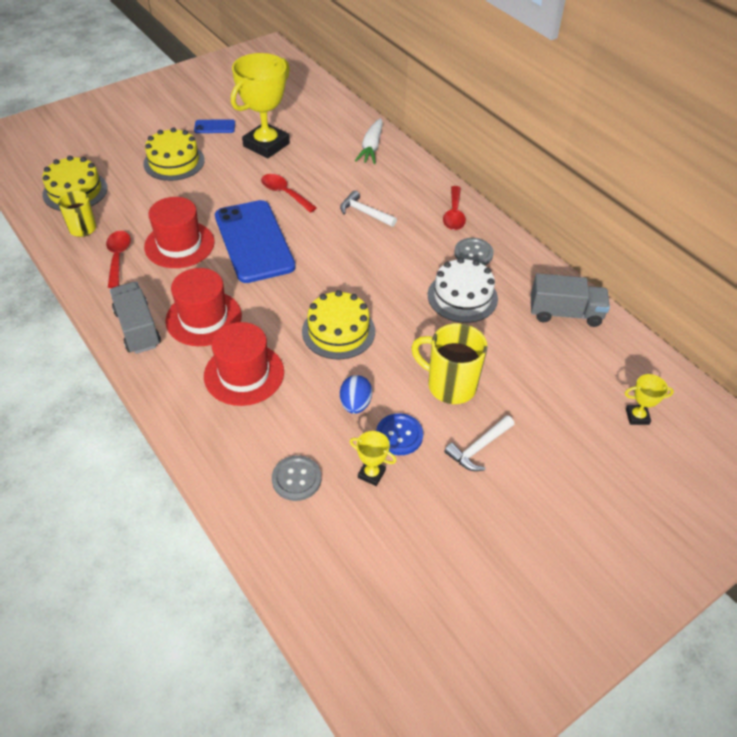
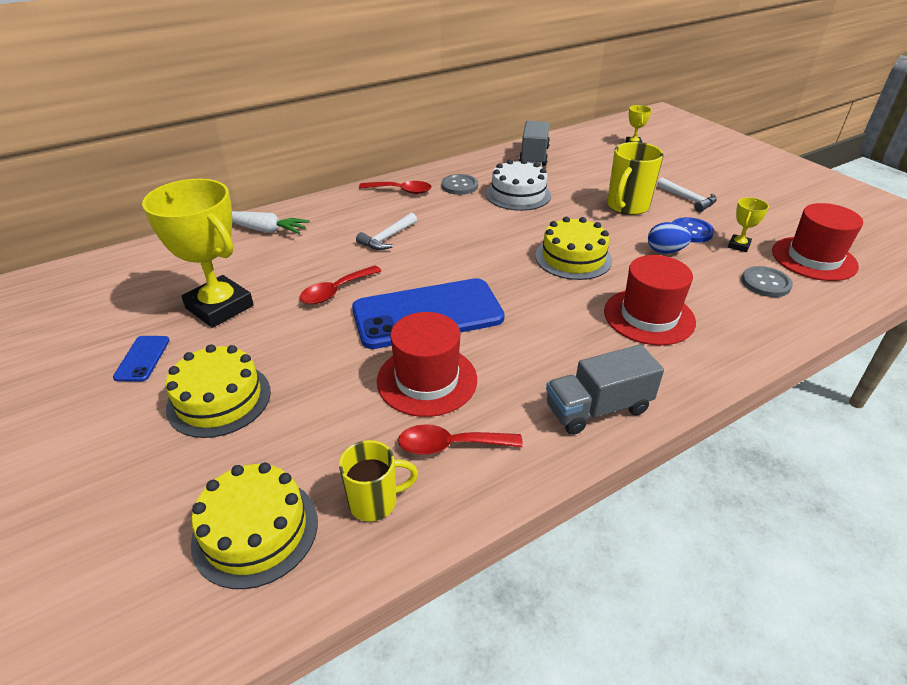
camera: 85 degrees left, 10 degrees down
red hat [165,268,242,346] -> red hat moved to [772,203,863,281]

